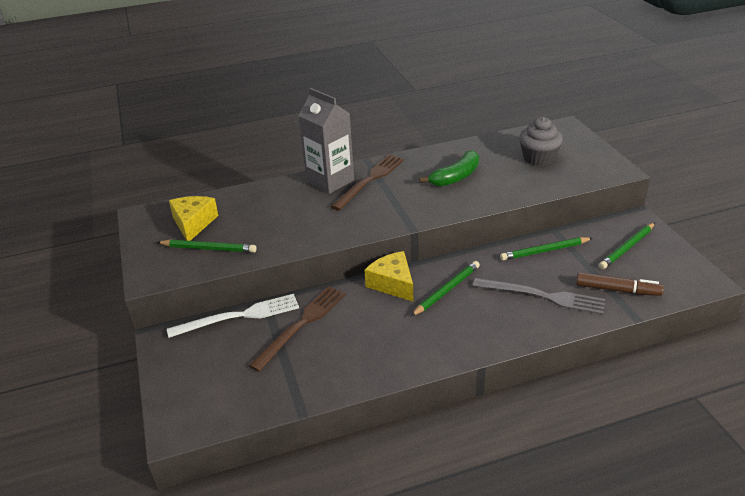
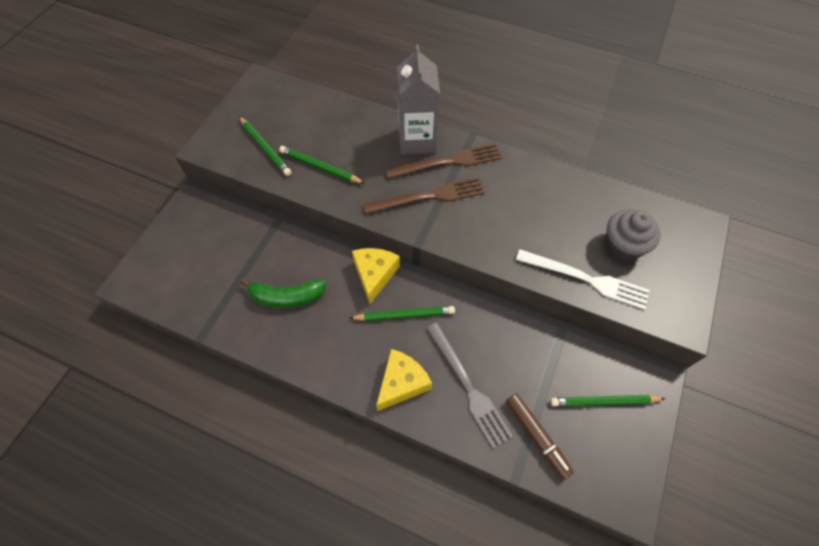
camera: 40 degrees right, 25 degrees up
white fork [167,294,299,338] -> white fork moved to [516,249,650,310]
yellow cheese [169,196,218,241] -> yellow cheese moved to [376,349,432,411]
brown fork [249,286,346,372] -> brown fork moved to [363,177,485,214]
green banana [419,150,479,187] -> green banana moved to [240,278,326,308]
green pencil [500,237,593,261] -> green pencil moved to [279,146,365,184]

